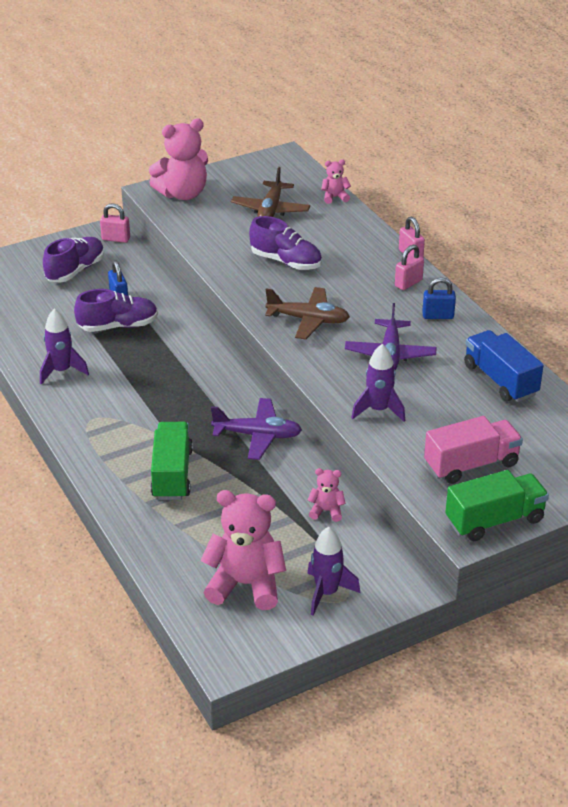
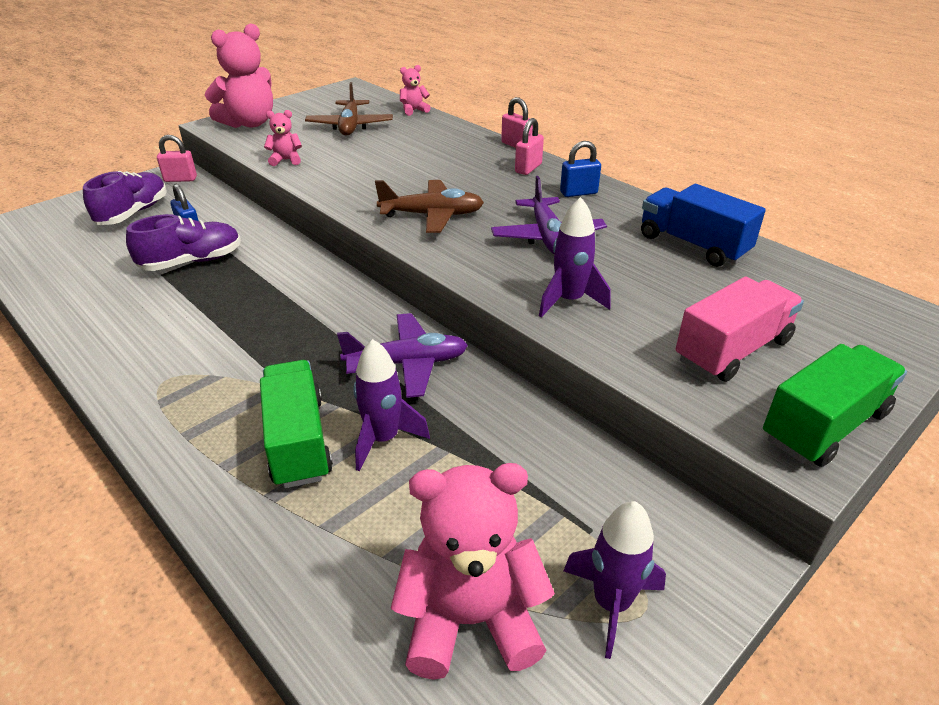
camera: 15 degrees left, 0 degrees up
purple rocket [40,308,89,385] -> purple rocket moved to [353,339,430,471]
purple shoe [249,216,322,270] -> none
pink teddy bear [308,468,346,522] -> pink teddy bear moved to [264,110,302,166]

